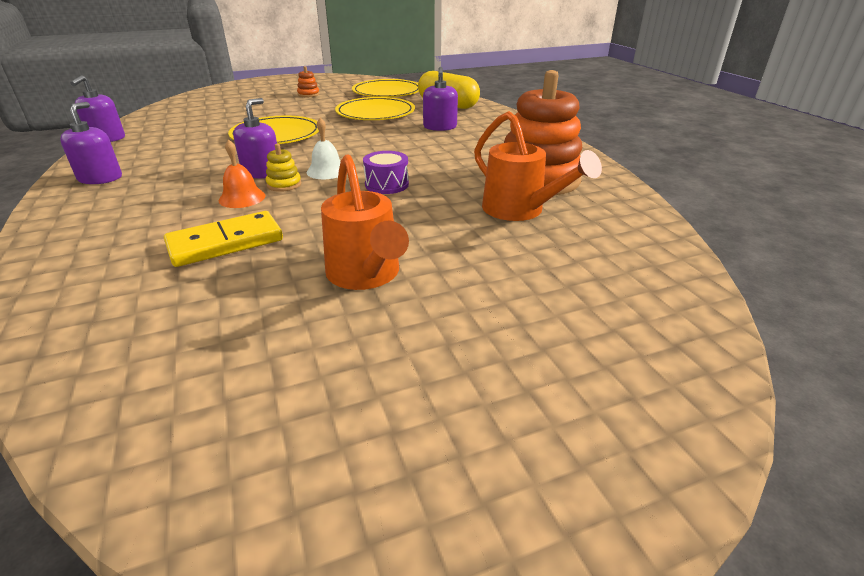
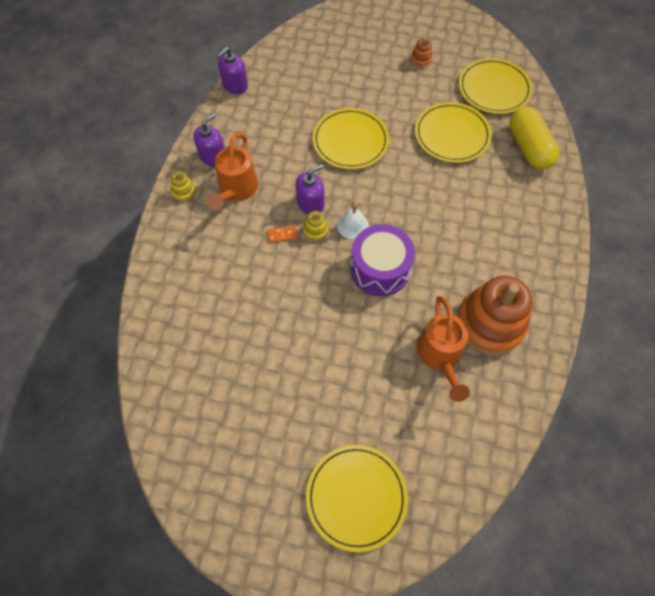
camera: 35 degrees right, 30 degrees up
yellow domino [164,211,283,267] -> none
orange bell [219,139,265,208] -> orange domino [267,225,298,243]
orange watering can [321,154,409,290] -> orange watering can moved to [206,133,258,210]
purple drum [363,151,409,194] -> purple drum [350,224,415,296], size x1.77
purple soap dispenser [423,67,458,131] -> none
none -> yellow stacking toy [170,171,196,202]
none -> yellow plate [306,445,408,552]

